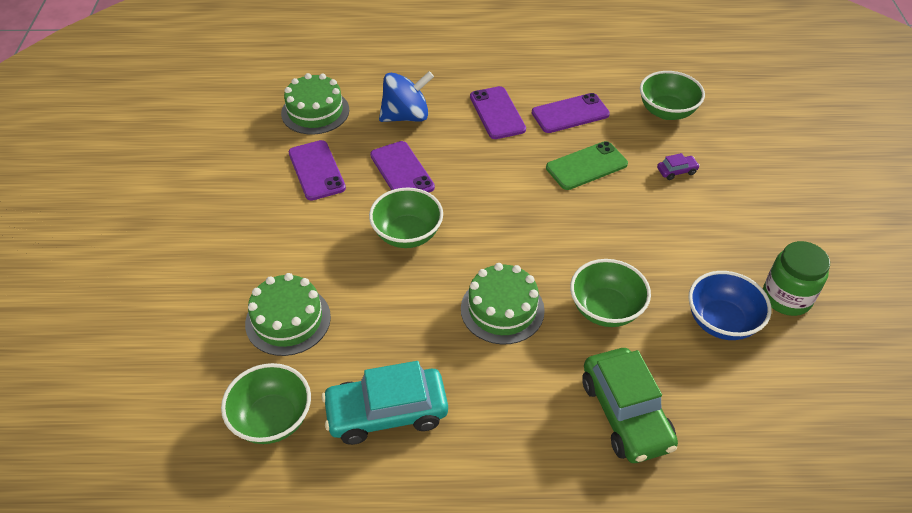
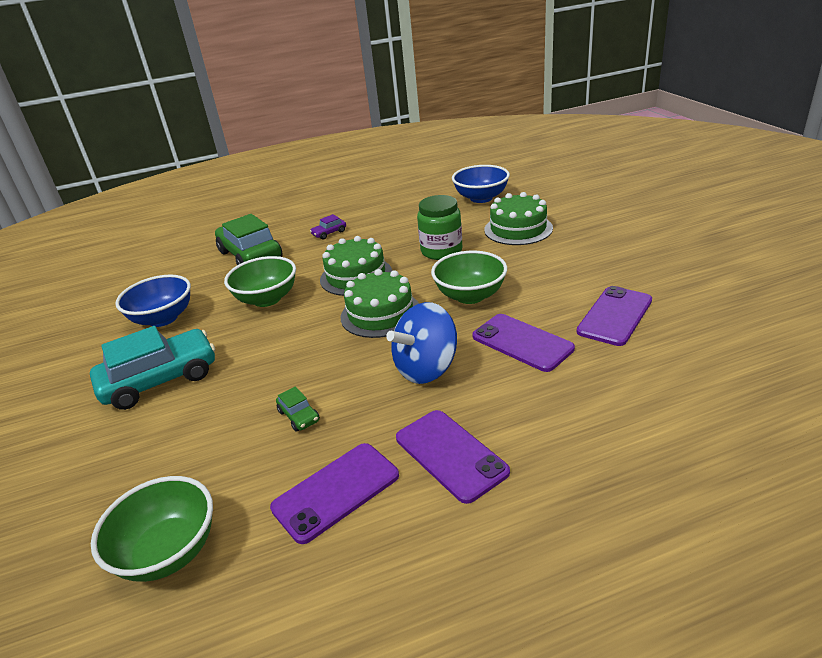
camera: 165 degrees right, 15 degrees down
green bowl [221,363,311,444] -> blue bowl [452,165,510,203]
green cake [281,73,349,135] -> green cake moved to [341,269,419,338]
purple phone [289,140,346,201] -> purple phone turned 75 degrees clockwise [577,286,652,346]
turquoise car [322,361,448,445] -> turquoise car moved to [90,326,215,410]
blue spinning top [379,71,434,122] -> blue spinning top moved to [386,302,457,384]
green phone [546,141,628,190] -> green car [276,386,320,432]
purple car [657,153,700,180] -> purple car moved to [310,214,346,240]
green jar [763,241,830,316] -> green jar moved to [417,195,462,260]

